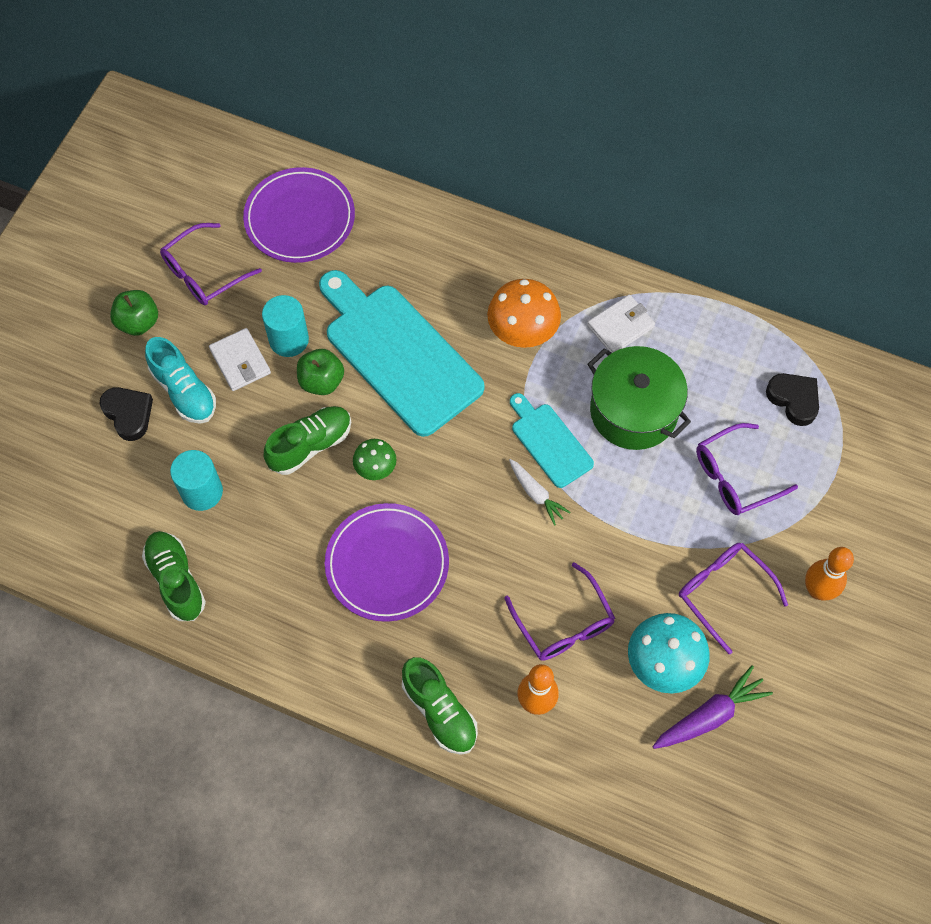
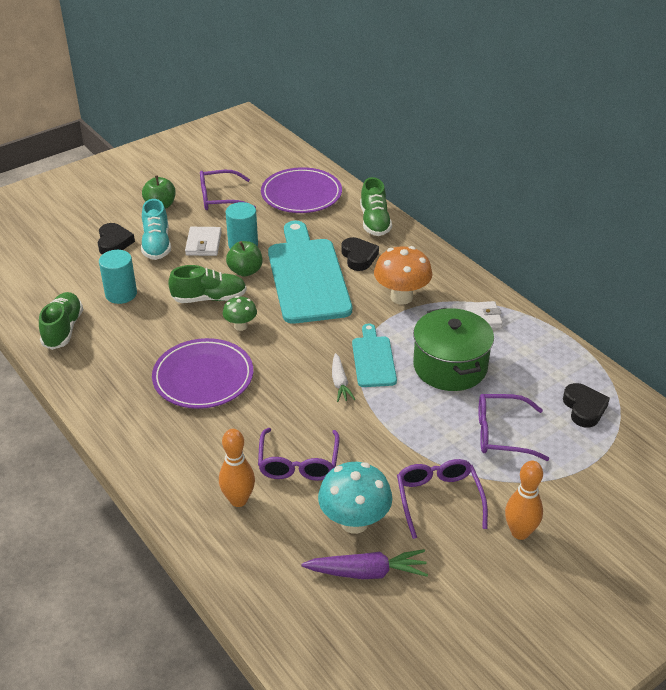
camera: 30 degrees right, 25 degrees down
green shoe [402,657,478,755] -> green shoe moved to [360,177,392,236]
none -> black heart [341,237,379,271]

